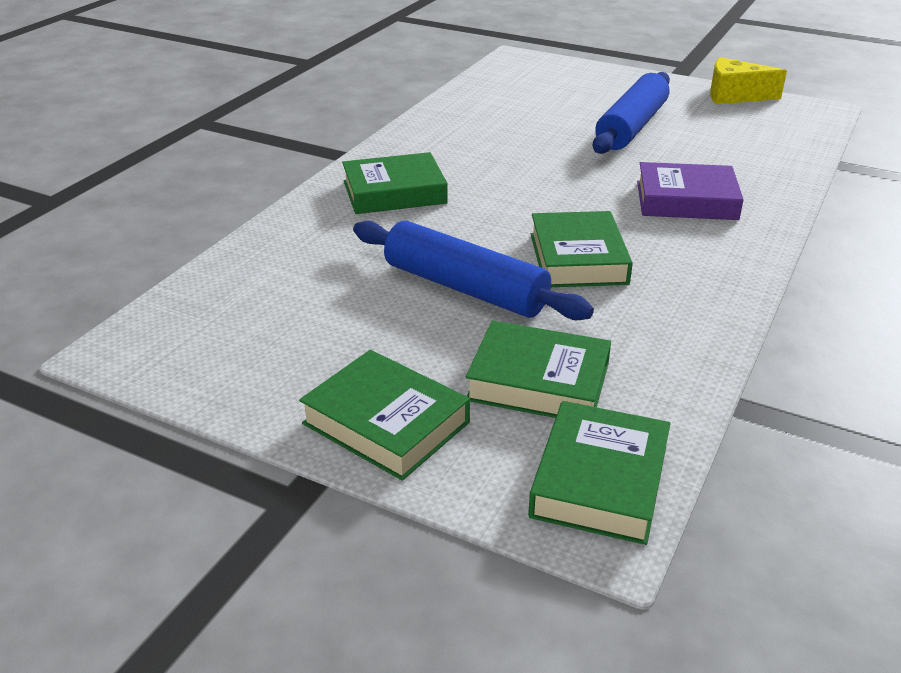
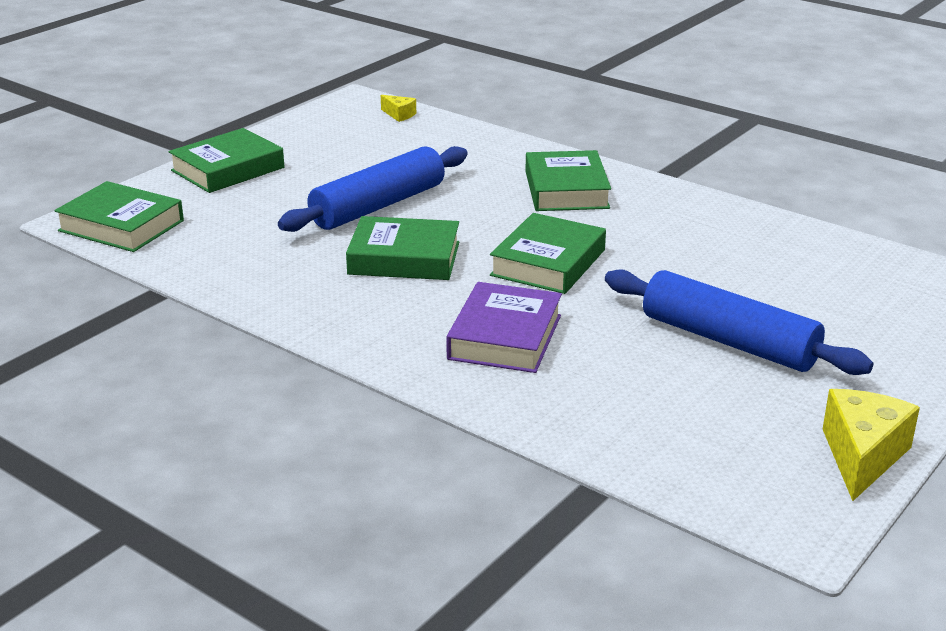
camera: 100 degrees right, 5 degrees down
green book [466,320,611,418] -> green book moved to [490,213,606,294]
none -> yellow cheese [381,95,416,122]

